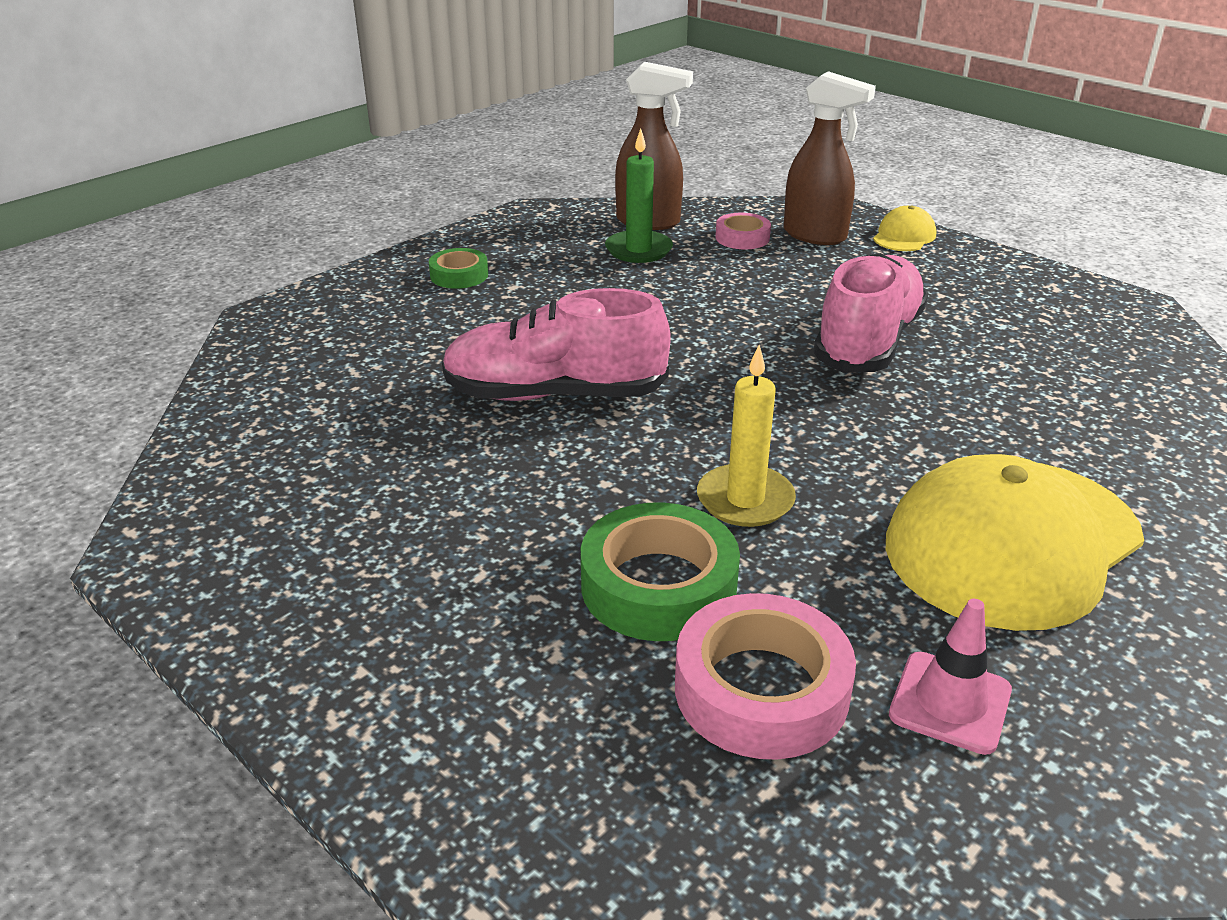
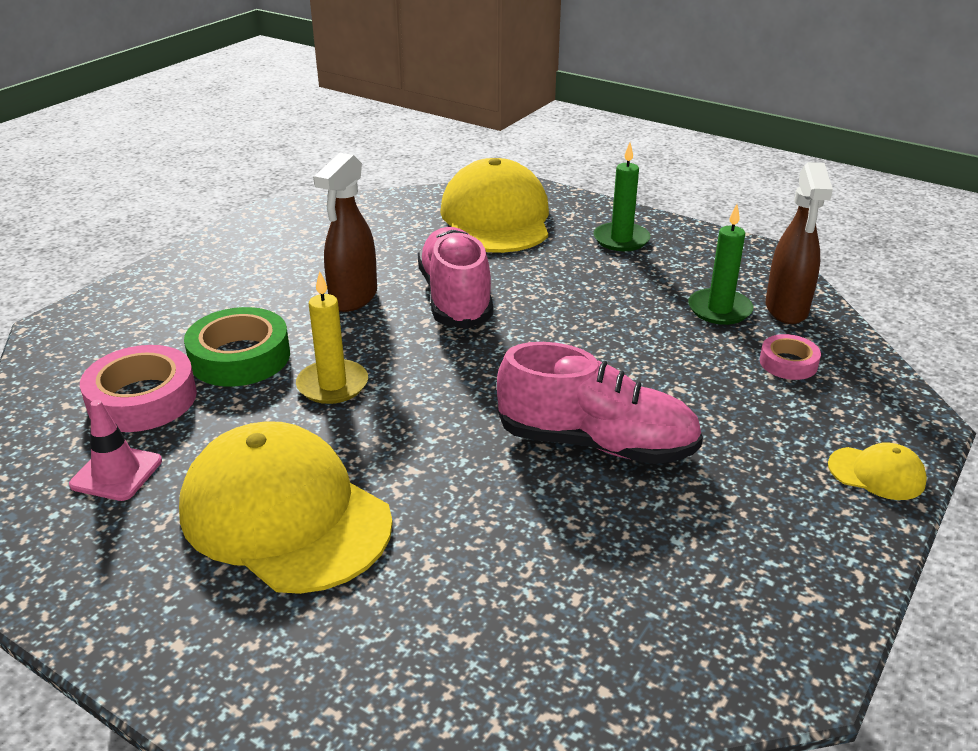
camera: 80 degrees right, 0 degrees up
green tape [429,248,488,289] -> green candle [593,143,650,251]
brown spray bottle [784,71,876,245] -> brown spray bottle moved to [313,153,377,312]
none -> yellow cap [440,158,549,253]

